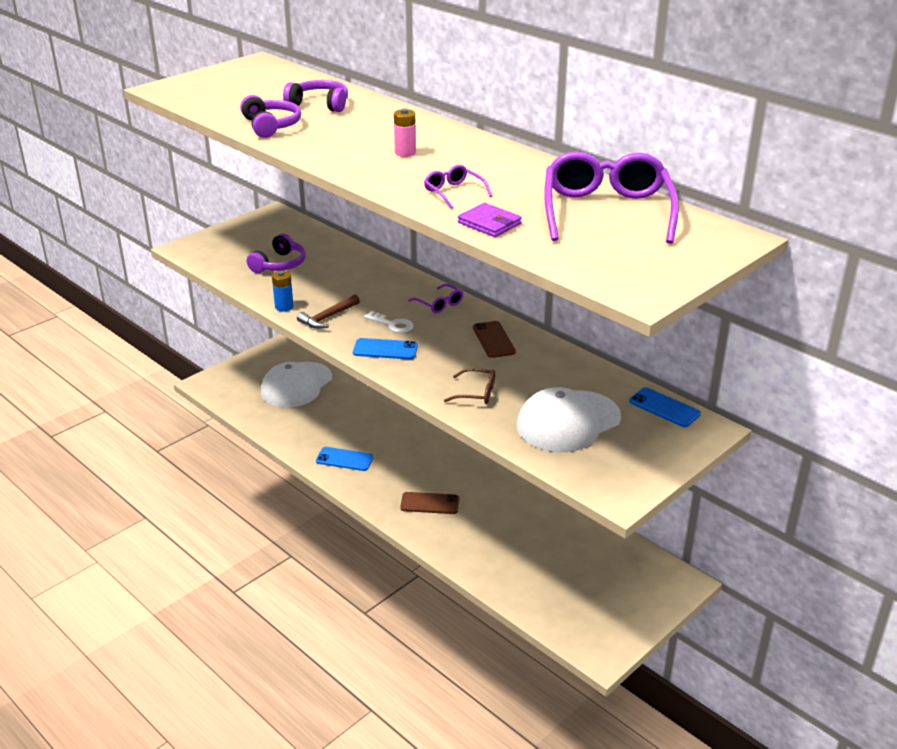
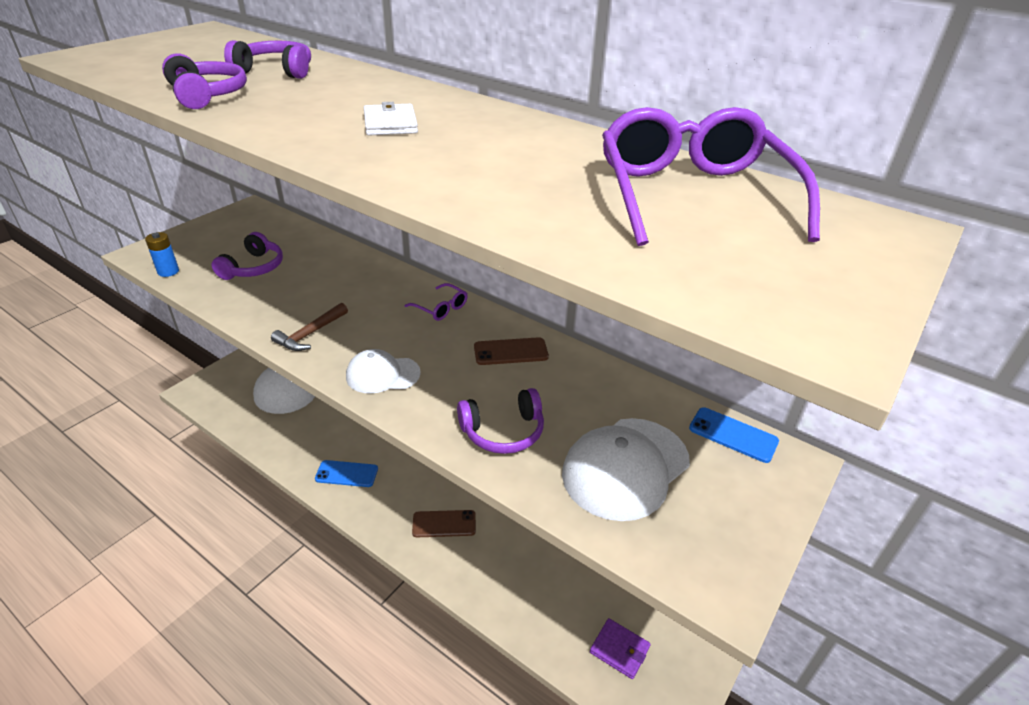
camera: 10 degrees left, 5 degrees up
blue battery [272,271,294,311] -> blue battery moved to [145,232,179,277]
blue phone [353,338,418,359] -> white cap [346,349,421,394]
white key [364,311,413,333] -> none
pink battery [394,108,416,157] -> white wallet [364,102,418,136]
purple glasses [424,165,492,209] -> none
brown glasses [444,368,495,404] -> purple headphones [457,388,544,454]
purple wallet [458,203,522,237] -> purple wallet moved to [590,618,651,679]
brown phone [473,321,516,358] -> brown phone turned 75 degrees counterclockwise [474,337,549,365]

